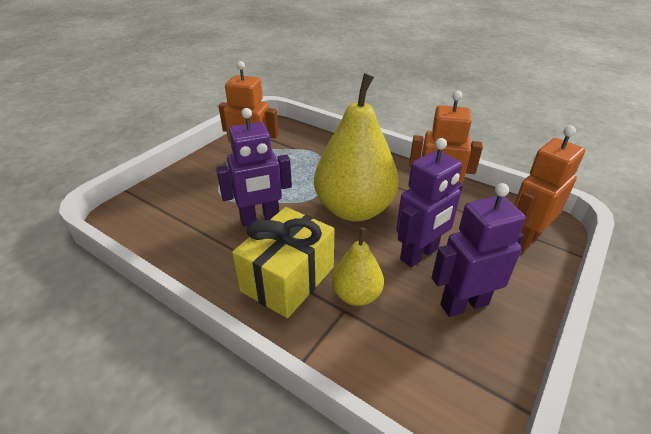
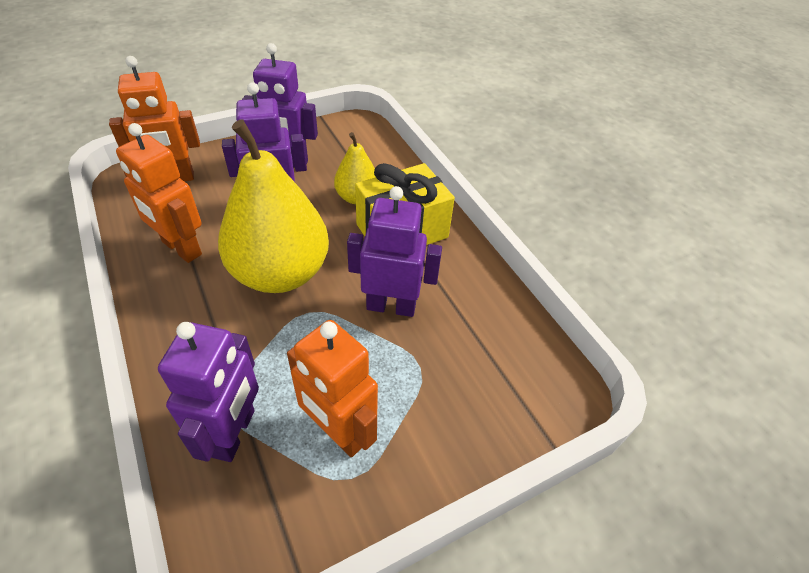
camera: 155 degrees left, 10 degrees up
none -> purple robot [158,322,259,462]

